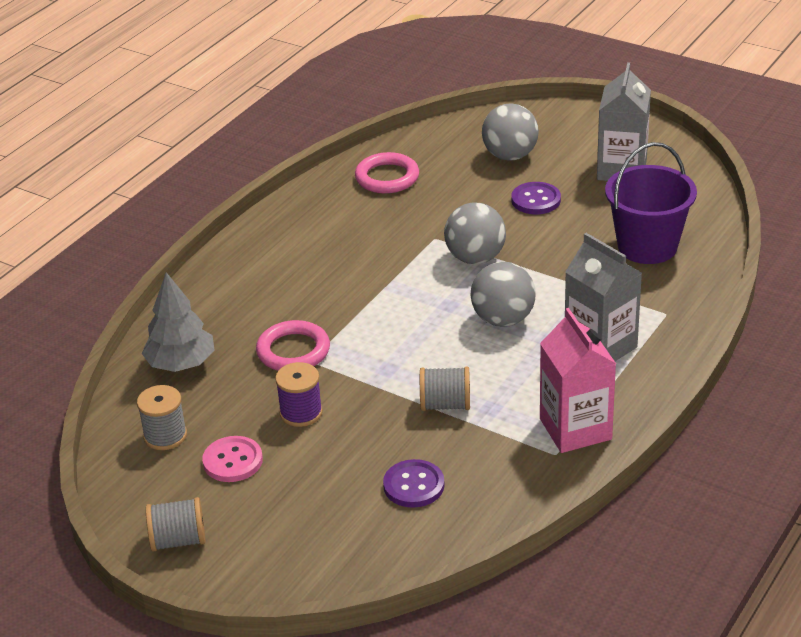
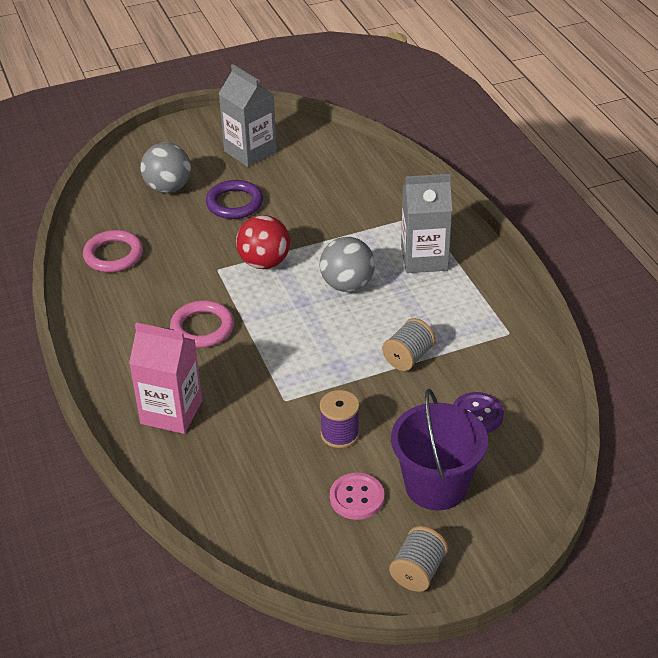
camera: 55 degrees left, 5 degrees up
grey spool [137,385,187,450] -> none
grey tree [142,272,215,372] -> none
pink ring [256,320,330,371] -> pink ring moved to [170,300,234,348]
grey ball [444,202,506,264] -> red ball [236,215,290,269]
purple button [511,182,561,214] -> purple ring [206,180,263,219]
pink carton [540,308,616,453] -> pink carton moved to [129,323,202,434]
purple bucket [605,142,697,264] -> purple bucket moved to [391,389,488,511]

